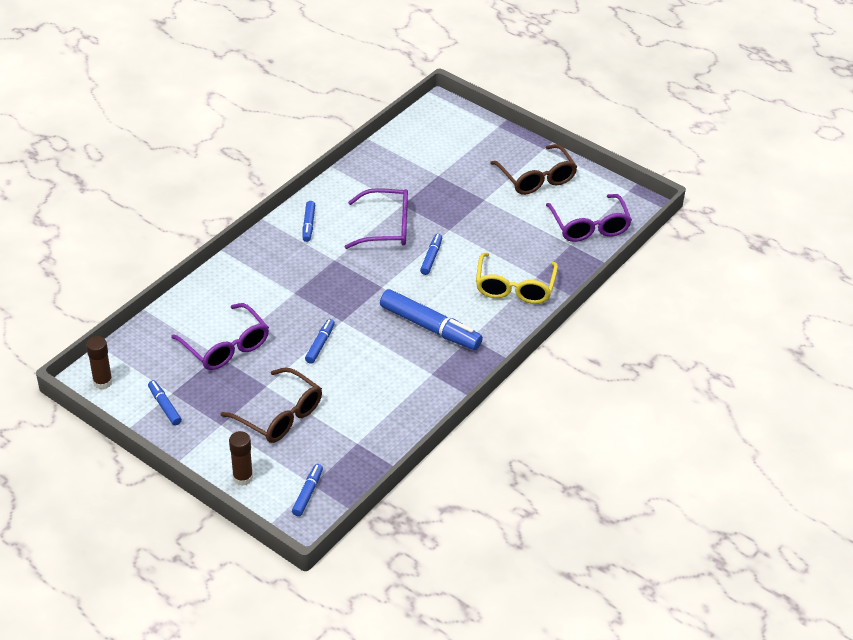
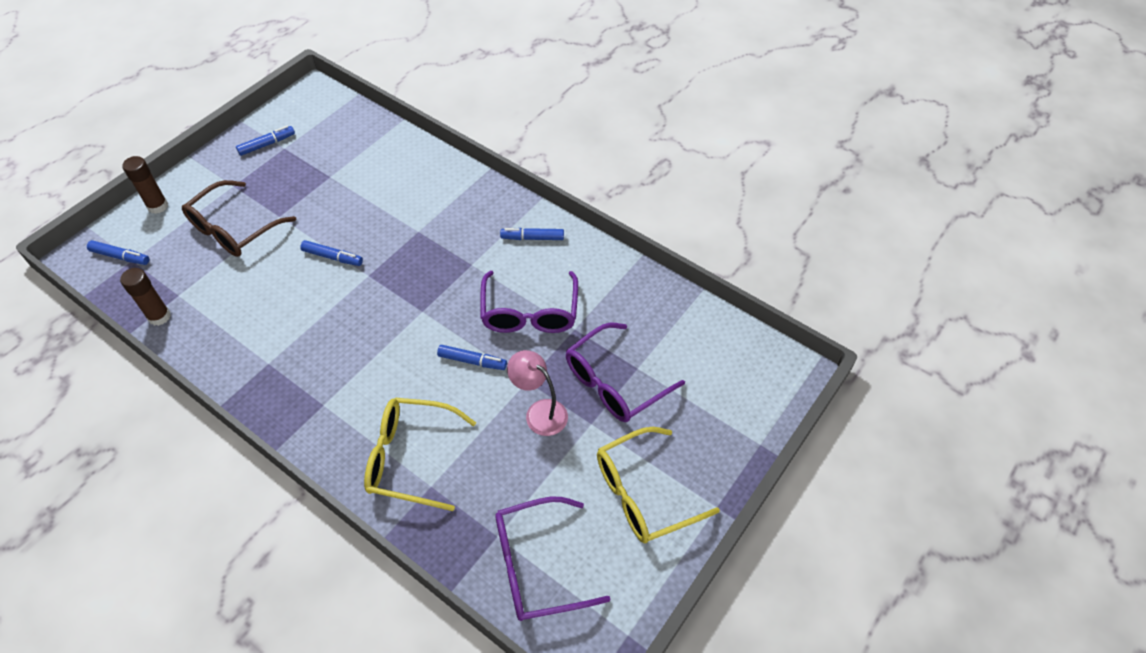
camera: 90 degrees right, 10 degrees up
brown glue stick [86,336,113,389] -> brown glue stick moved to [120,268,171,326]
purple glasses [171,303,269,370] -> purple glasses moved to [566,323,685,422]
blue marker [380,289,483,350] -> none
brown glasses [490,144,577,195] -> yellow glasses [597,427,720,543]
none -> pink lamp [507,350,568,436]

